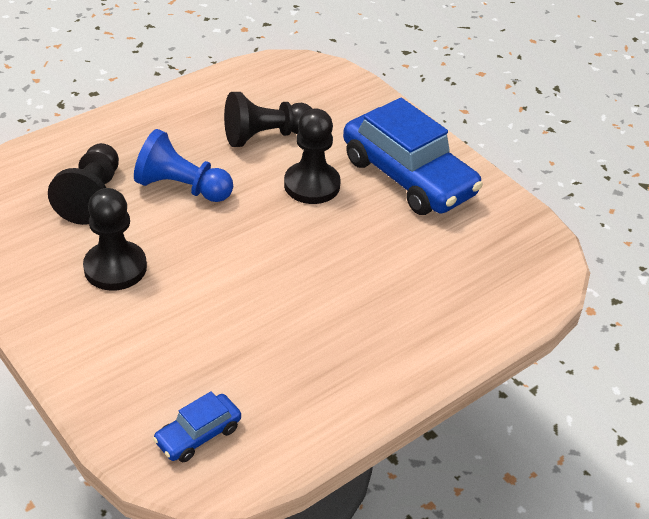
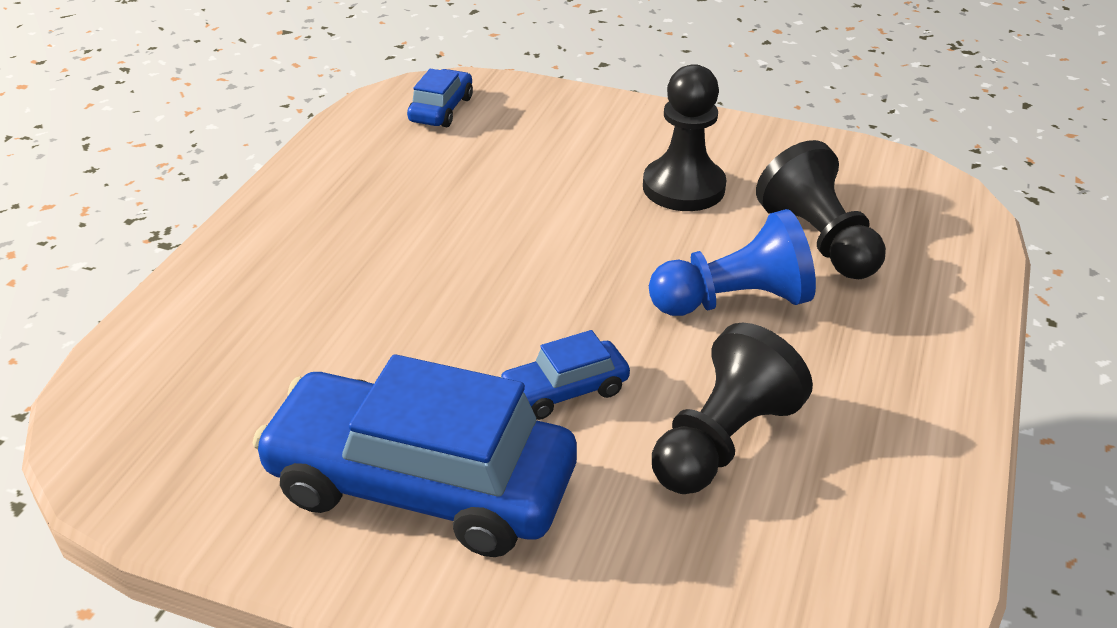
camera: 150 degrees right, 5 degrees down
black pawn [284,109,341,204] -> blue car [501,330,630,420]

